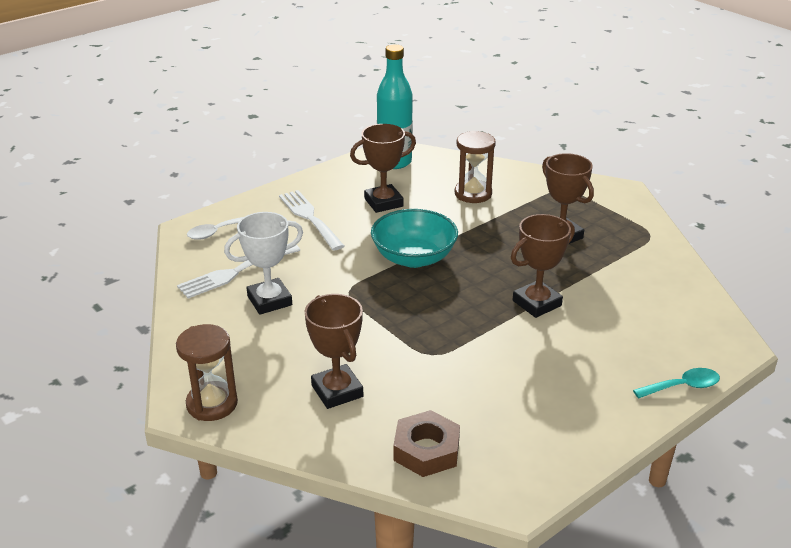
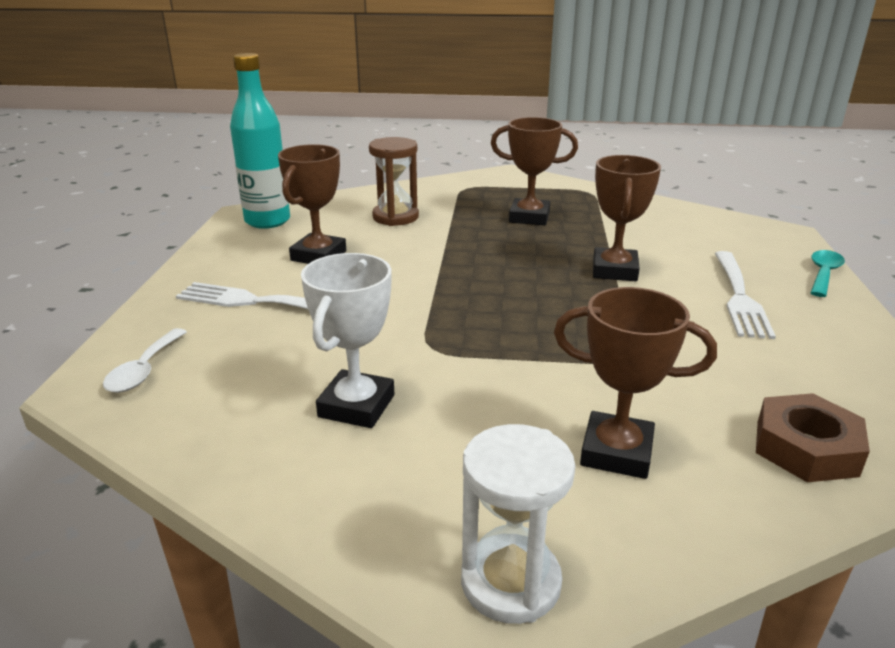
camera: 45 degrees left, 5 degrees down
brown hourglass [176,324,238,421] -> white hourglass [461,424,575,624]
white fork [177,245,300,298] -> white fork moved to [714,251,776,339]
turquoise bowl [371,209,458,268] -> none

